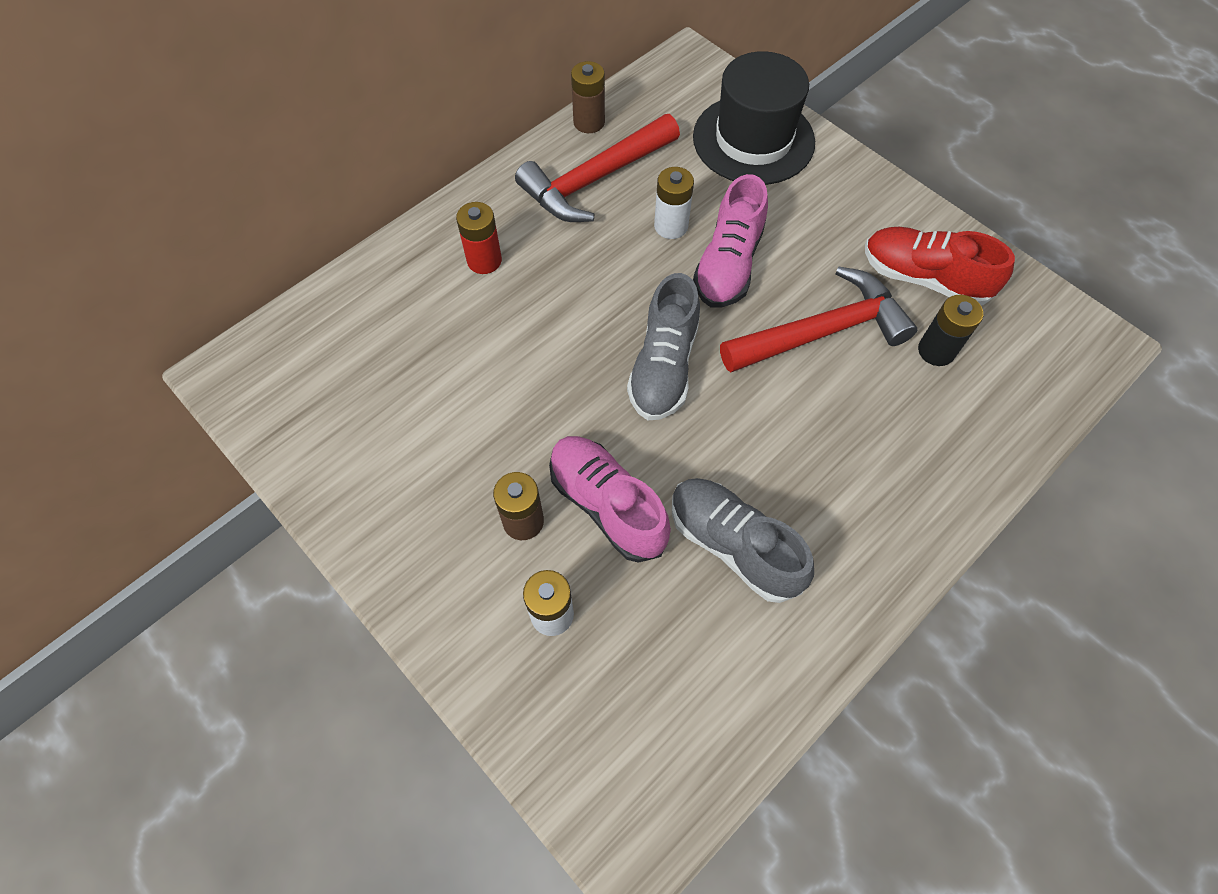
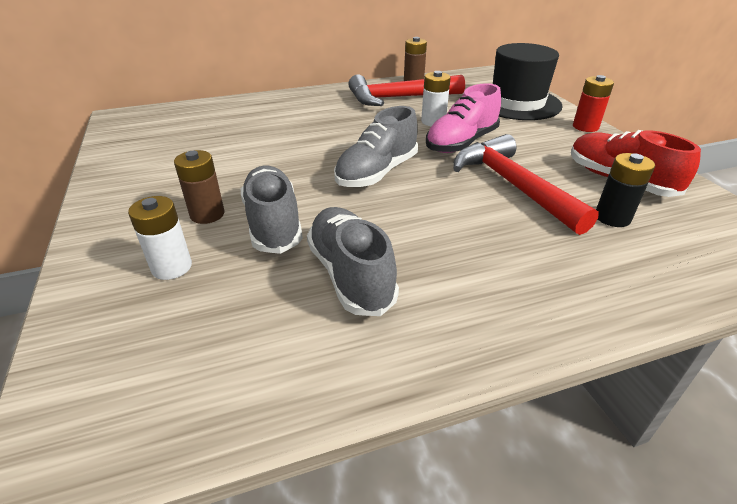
camera: 25 degrees right, 25 degrees down
red battery [456,202,502,274] -> red battery moved to [573,75,614,132]
pink shoe [549,436,671,563] -> grey shoe [241,165,303,254]
red hammer [720,266,917,373] -> red hammer turned 120 degrees counterclockwise [453,134,599,235]

